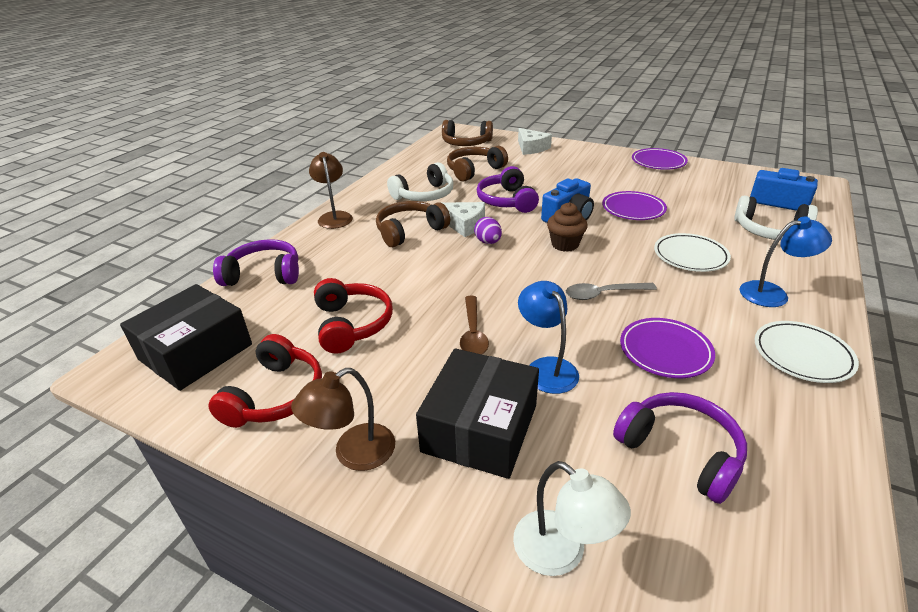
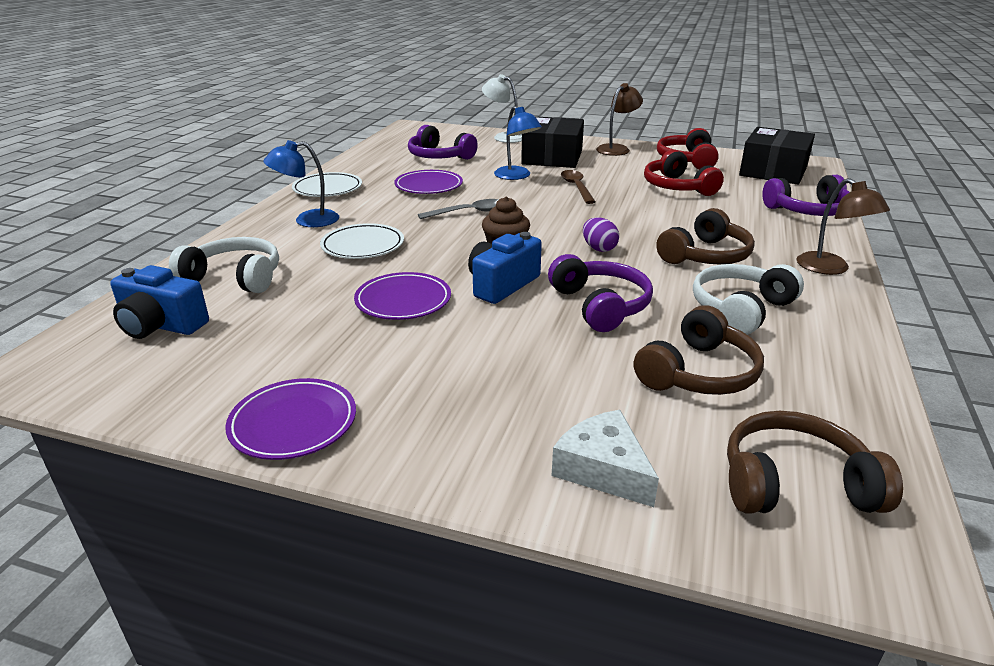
camera: 170 degrees right, 5 degrees down
white cheese [443,202,485,237] -> none

